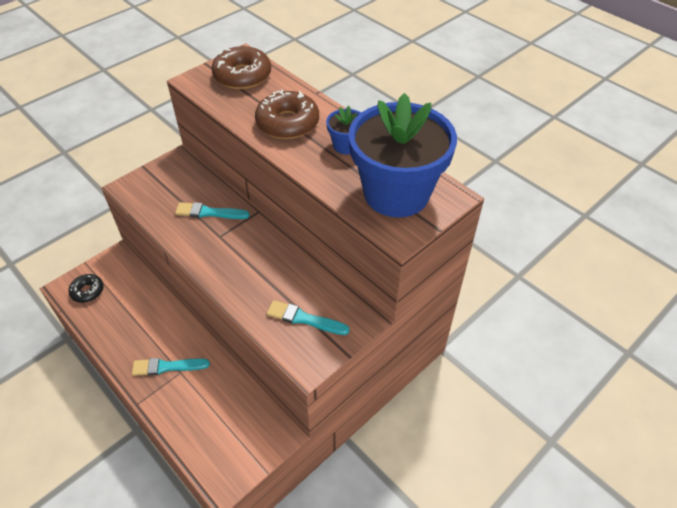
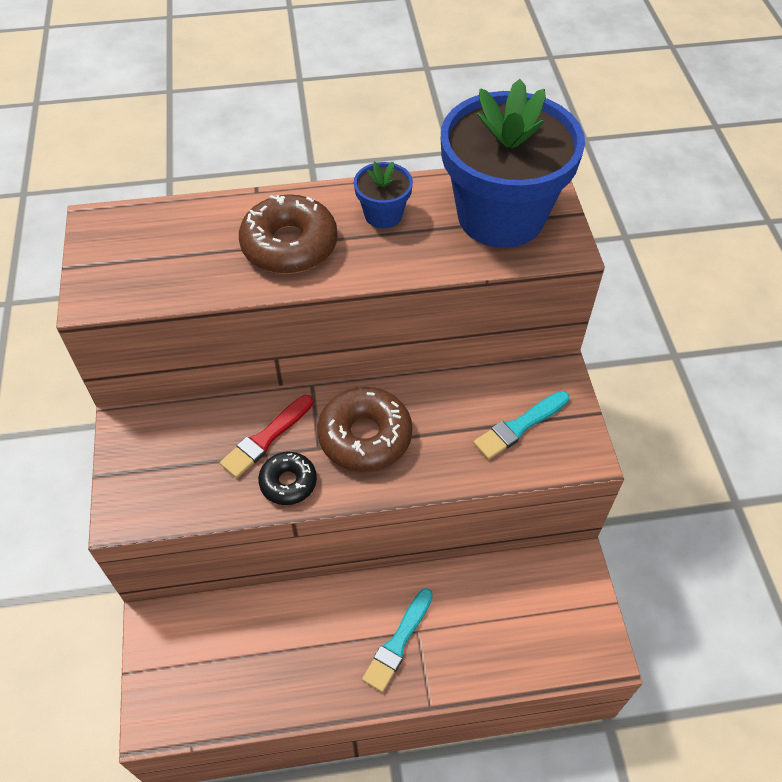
camera: 55 degrees left, 5 degrees up
black donut [69,274,104,303] -> black donut moved to [258,452,317,505]
turquoise brush [175,202,250,219] -> red brush [220,395,313,478]
brown donut [211,46,271,89] -> brown donut moved to [317,387,412,472]

